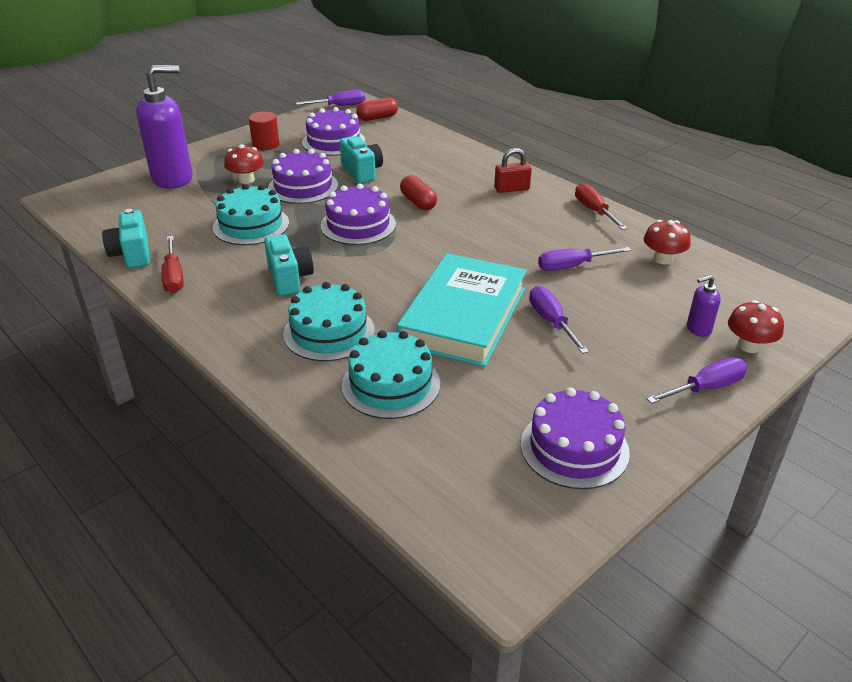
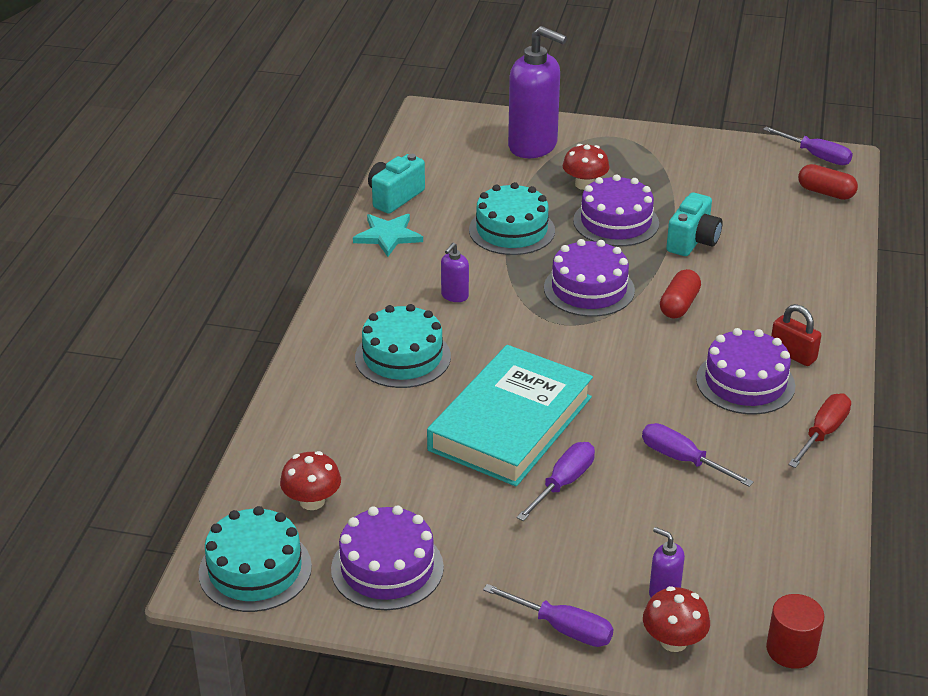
camera: 55 degrees right, 0 degrees up
red screwdriver [161,236,184,293] -> turquoise star [353,214,423,257]
red cylinder [249,111,279,150] -> red cylinder moved to [766,594,824,669]
turquoise camera [264,234,314,296] -> purple soap dispenser [441,243,469,302]
purple cake [302,107,365,156] -> purple cake moved to [696,328,795,415]
turquoise cake [342,330,440,419] -> turquoise cake moved to [198,506,312,612]
turquoise book [397,253,527,367] -> turquoise book turned 45 degrees counterclockwise [427,345,593,487]
red mushroom [644,220,691,265] -> red mushroom moved to [280,451,341,510]

